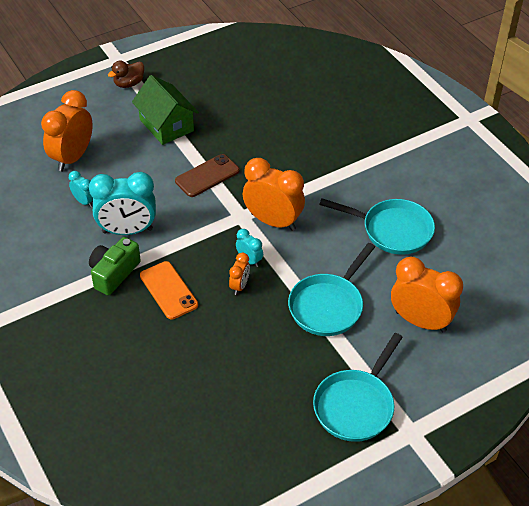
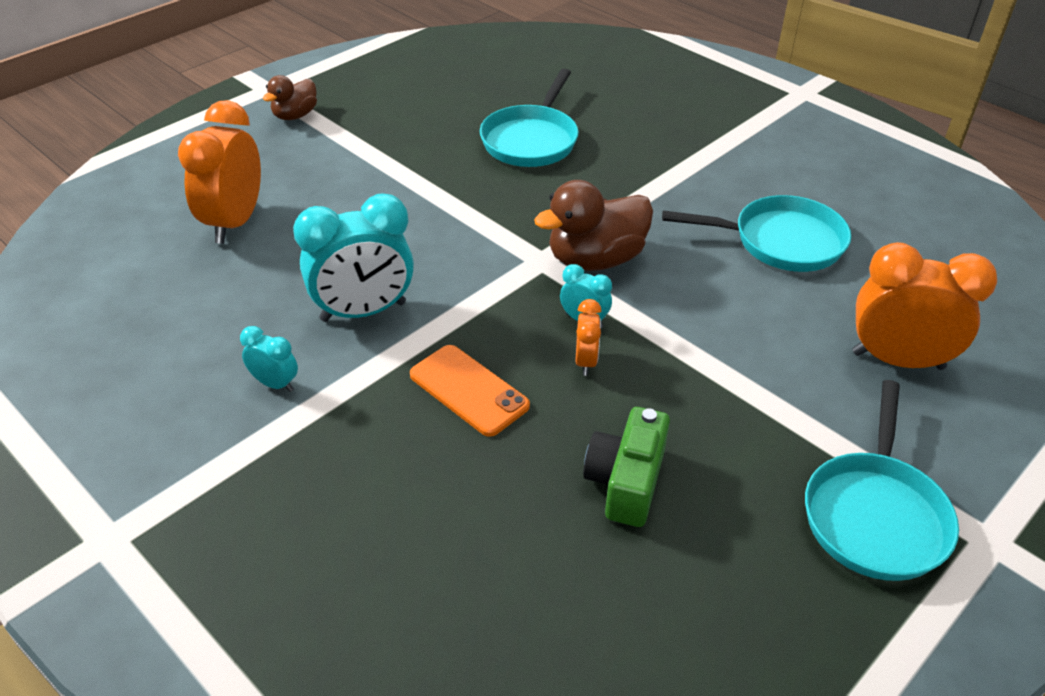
camera: 15 degrees left, 5 degrees down
turquoise clock [69,171,93,208] -> turquoise clock moved to [240,326,298,392]
green camera [89,237,141,296] -> green camera moved to [583,407,670,527]
green house [132,75,199,145] -> none
brown phone [175,154,240,197] -> none
orange clock [243,158,305,231] -> brown duck [534,180,653,271]
turquoise pan [288,243,375,336] -> turquoise pan moved to [480,69,579,167]

